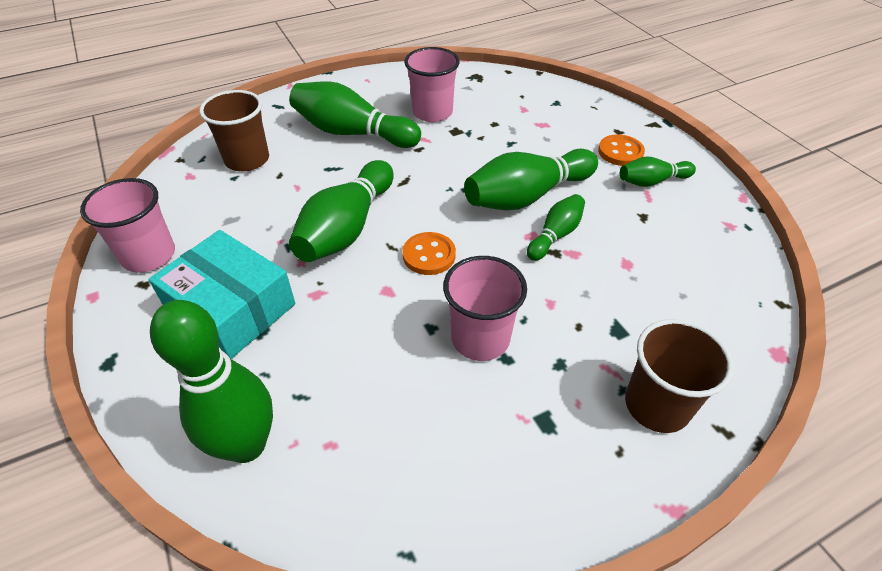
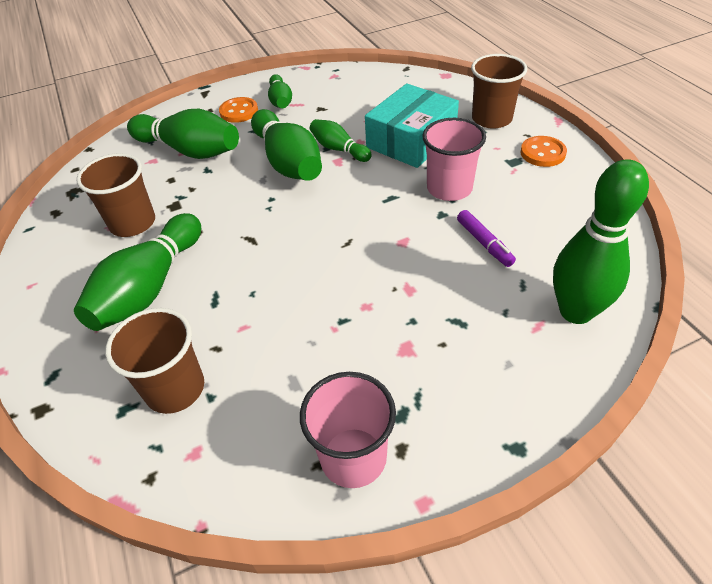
camera: 85 degrees left, 0 degrees up
turquoise box [149,230,295,359] -> turquoise box moved to [365,83,459,168]
green bowling pin [289,160,393,262] -> green bowling pin moved to [127,109,239,159]
orange button [402,232,456,275] -> orange button moved to [520,136,567,167]
pink cup [404,47,460,122] -> brown cup [76,153,155,237]
none -> purple marker [457,210,516,267]

